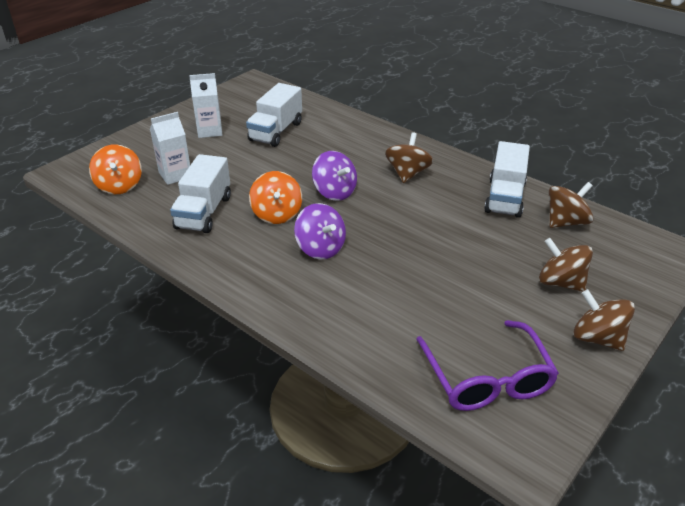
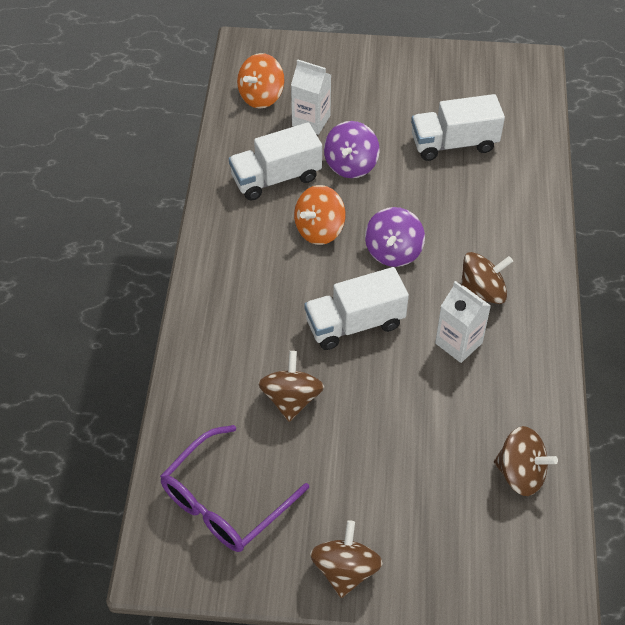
camera: 55 degrees right, 15 degrees up
white carton [189,73,222,138] -> white carton moved to [435,281,491,363]
purple spinning top [294,203,346,259] -> purple spinning top moved to [324,121,380,178]
white truck [484,141,530,218] -> white truck moved to [304,267,409,350]
brown spinning top [539,238,593,292] -> brown spinning top moved to [258,351,324,422]

